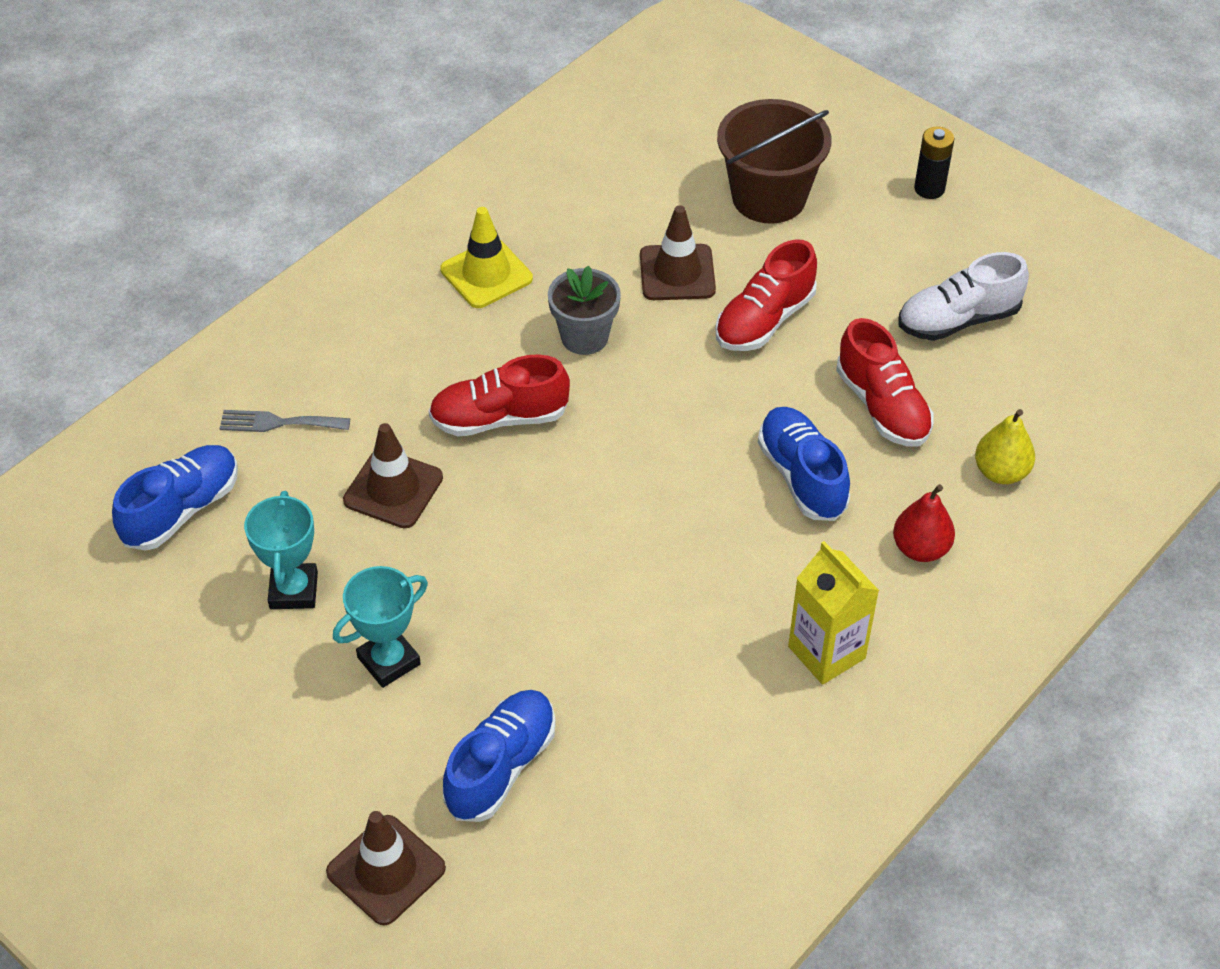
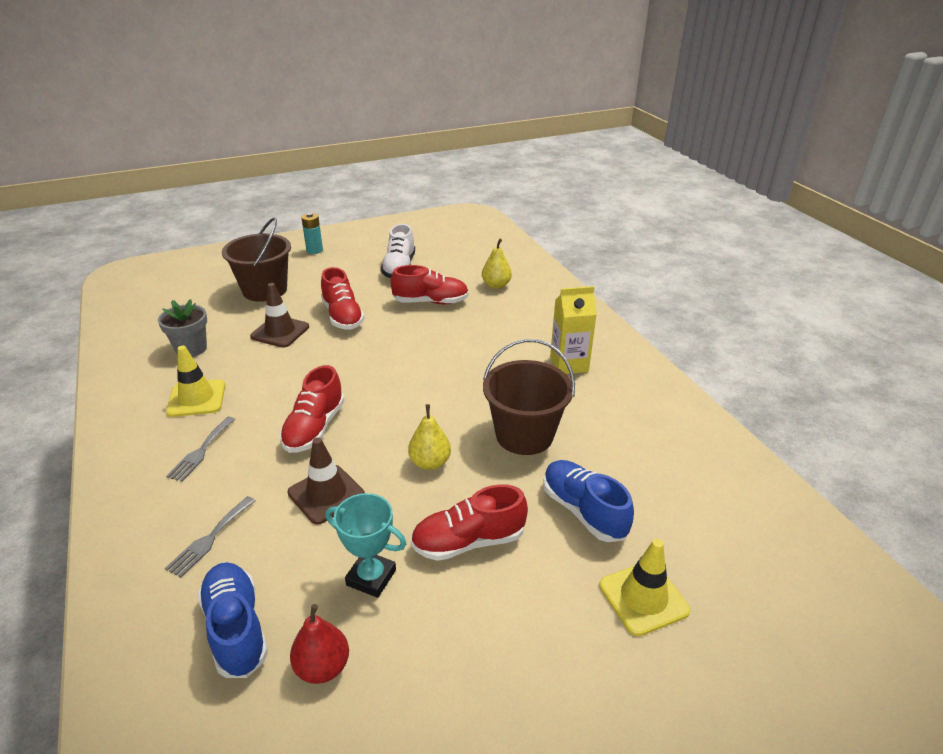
camera: 65 degrees left, 15 degrees down
brown traffic cone [326,811,446,926] -> yellow traffic cone [599,539,690,636]
turquoise trophy [333,566,428,688] -> red shoe [410,484,528,561]
grey flower pot [548,266,621,355] -> grey flower pot moved to [158,299,207,357]
blue shoe [758,407,850,521] -> none
red pear [893,484,955,562] -> red pear moved to [290,604,349,684]
black battery [914,126,954,199] -> turquoise battery [301,213,323,254]
none -> grey fork [166,417,236,482]
none -> yellow pear [408,404,451,470]
none -> brown bucket [483,339,575,455]

